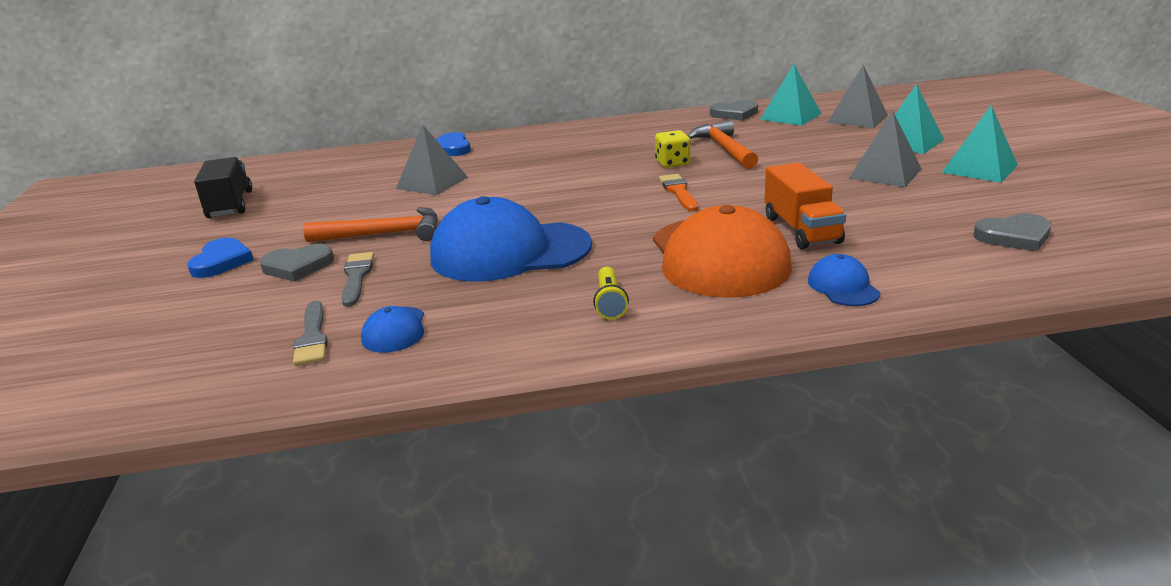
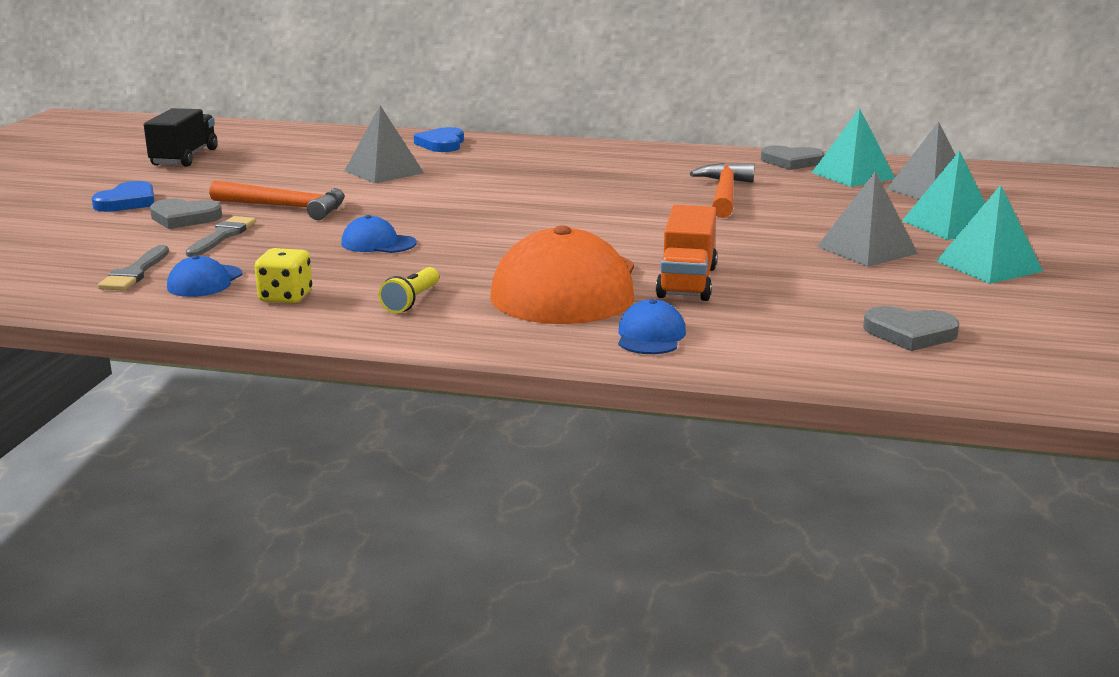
camera: 20 degrees right, 5 degrees down
blue cap [430,196,592,282] -> blue cap [341,215,417,253], size x0.44
yellow dice [655,130,691,168] -> yellow dice moved to [255,248,312,303]
orange brush [659,174,698,212] -> none

